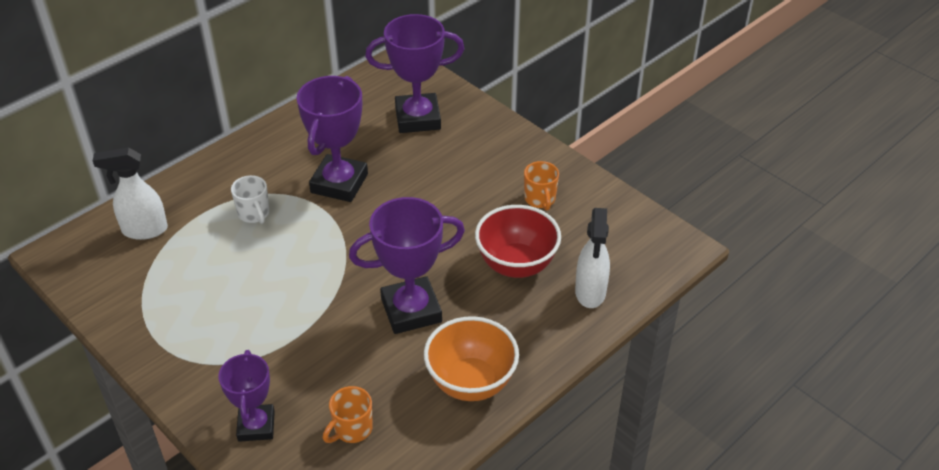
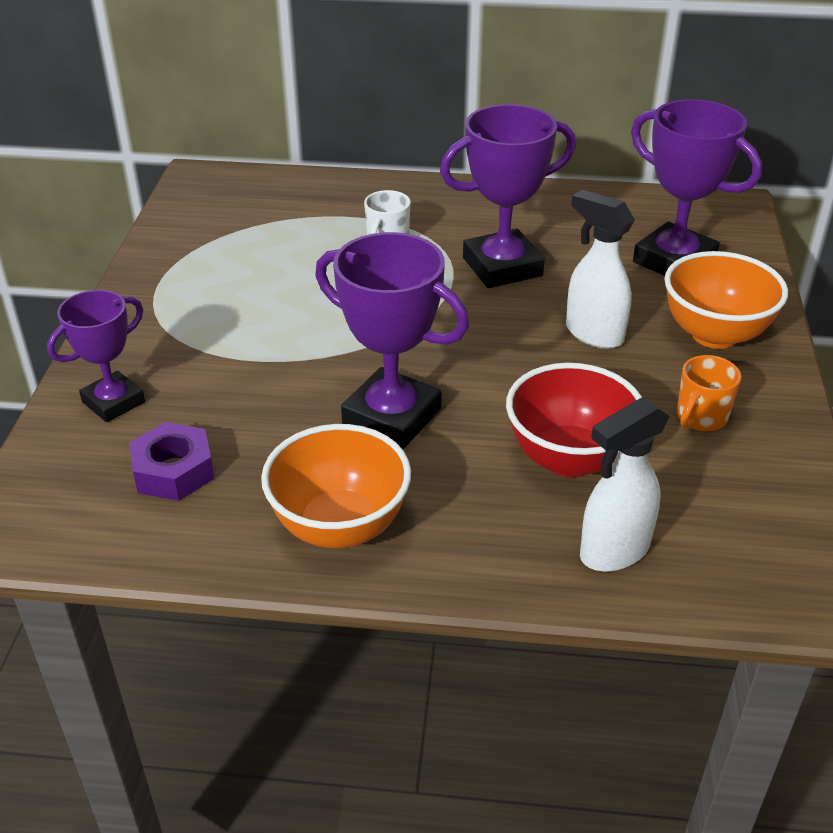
camera: 50 degrees right, 5 degrees down
white spray bottle [93,147,168,240] -> white spray bottle moved to [566,190,635,349]
orange mug [323,386,373,443] -> purple nut [129,422,215,501]
none -> orange bowl [664,251,788,349]

